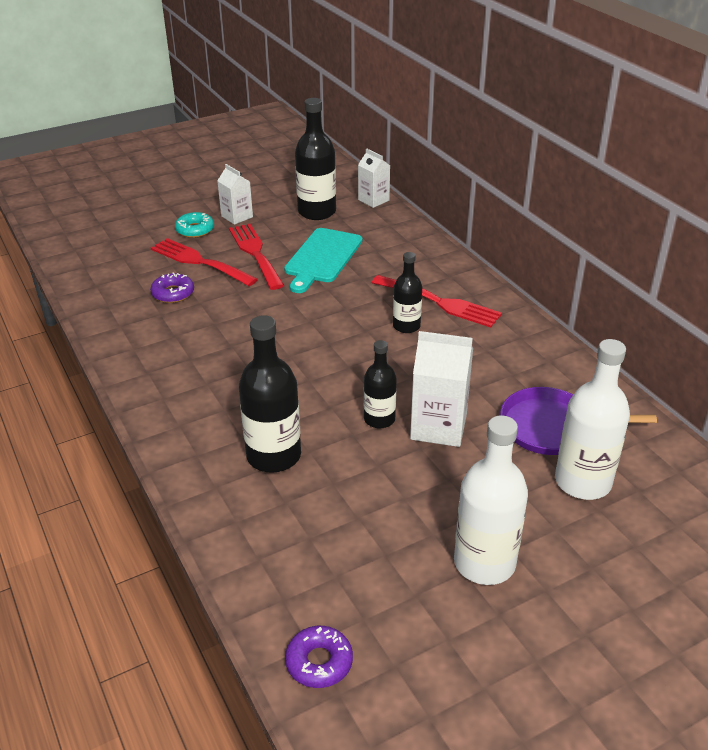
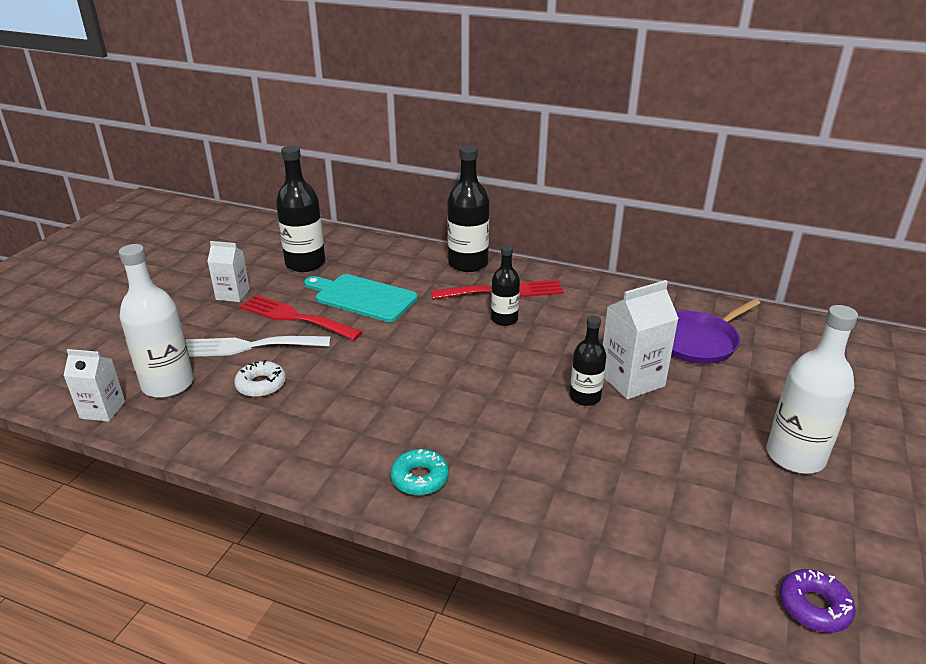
camera: 40 degrees left, 5 degrees down
purple donut [150,273,194,303] -> white donut [234,360,286,397]
red fork [151,238,258,286] -> white fork [186,336,331,357]
turquoise donut [175,212,214,238] -> turquoise donut moved to [390,449,449,495]
black bottle [239,315,301,473] -> black bottle moved to [447,145,489,272]
turquoise cutting board [284,228,362,293] -> turquoise cutting board turned 135 degrees clockwise [304,274,418,322]
white carton [358,149,390,208] -> white carton moved to [63,349,125,422]
white bottle [555,339,630,500] -> white bottle moved to [119,244,194,398]

